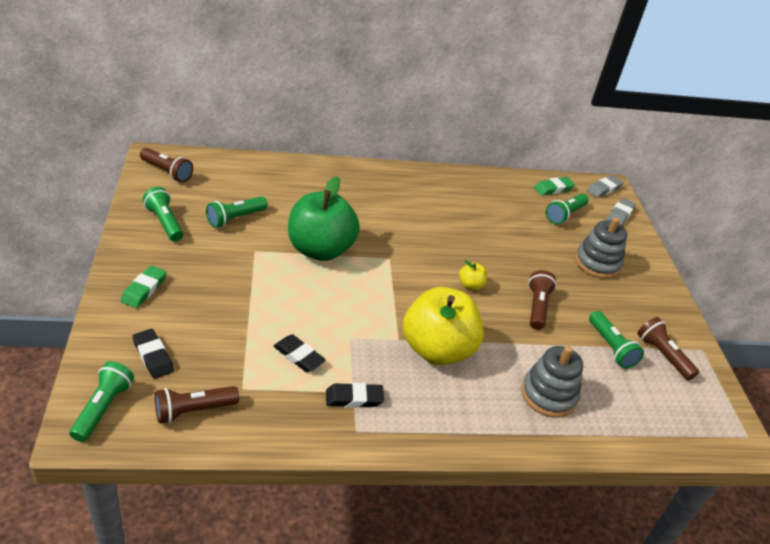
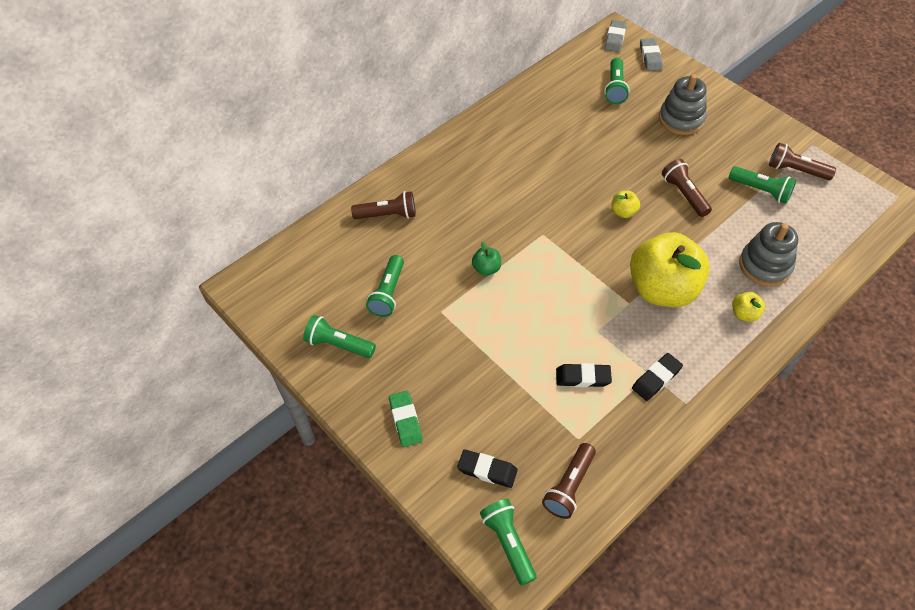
camera: 30 degrees left, 15 degrees up
brown flashlight [140,148,193,182] -> brown flashlight moved to [351,191,416,219]
green apple [288,176,360,261] -> green apple [472,241,501,276], size x0.40
green eraser [534,177,575,196] -> none
none -> yellow apple [732,292,765,322]

